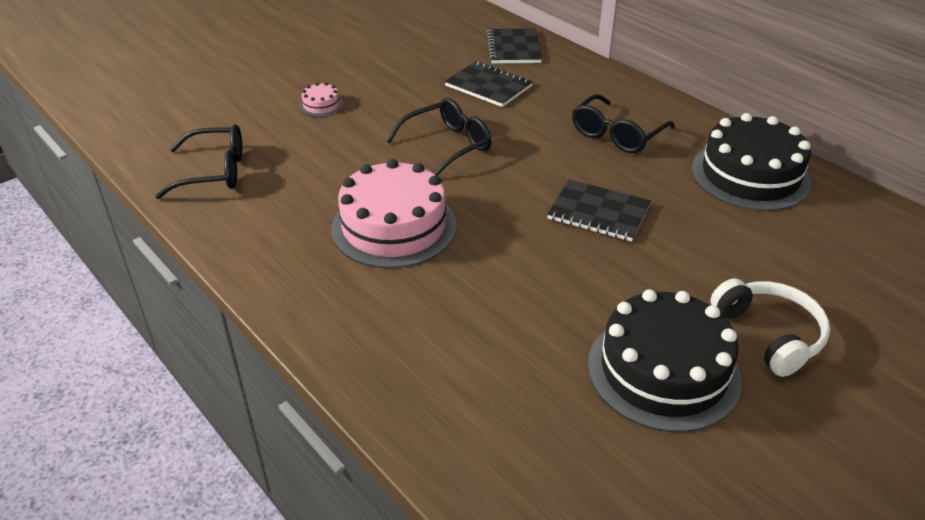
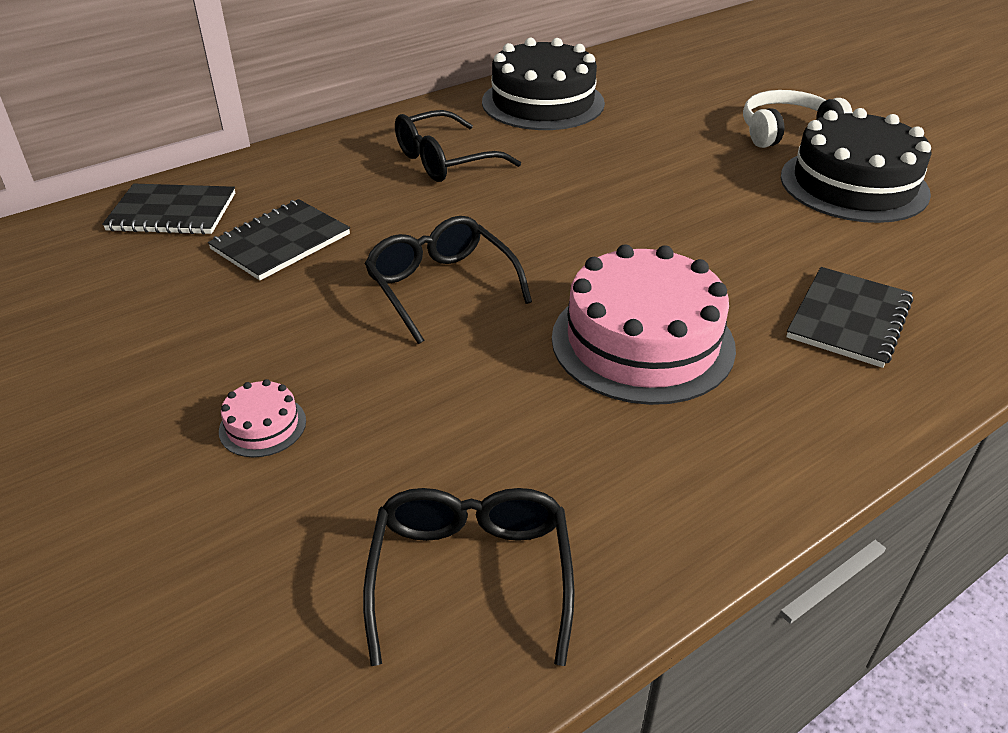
camera: 85 degrees left, 0 degrees up
black notebook [547,179,651,242] -> black notebook moved to [786,267,913,368]
black glasses [572,94,675,153] -> black glasses turned 105 degrees clockwise [395,110,521,182]

